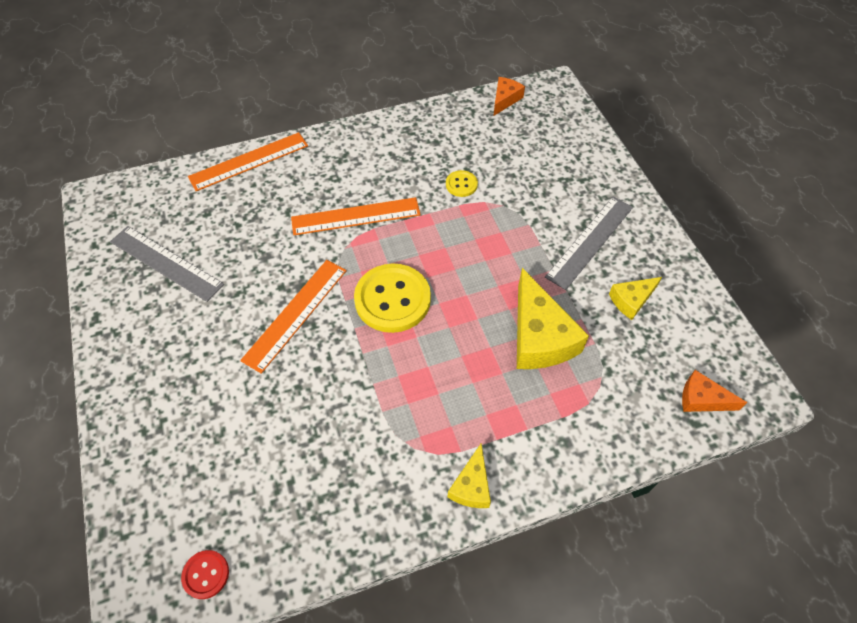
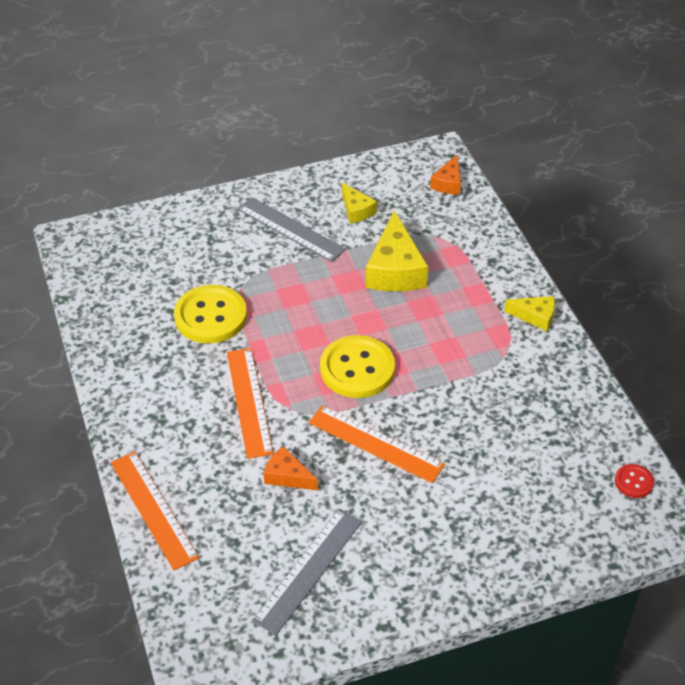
camera: 90 degrees left, 10 degrees down
yellow button [446,170,478,197] -> yellow button [174,285,247,343], size x2.12
orange cheese [494,77,525,116] -> orange cheese moved to [264,446,318,491]
yellow cheese [517,268,589,369] -> yellow cheese turned 105 degrees clockwise [365,210,428,291]

